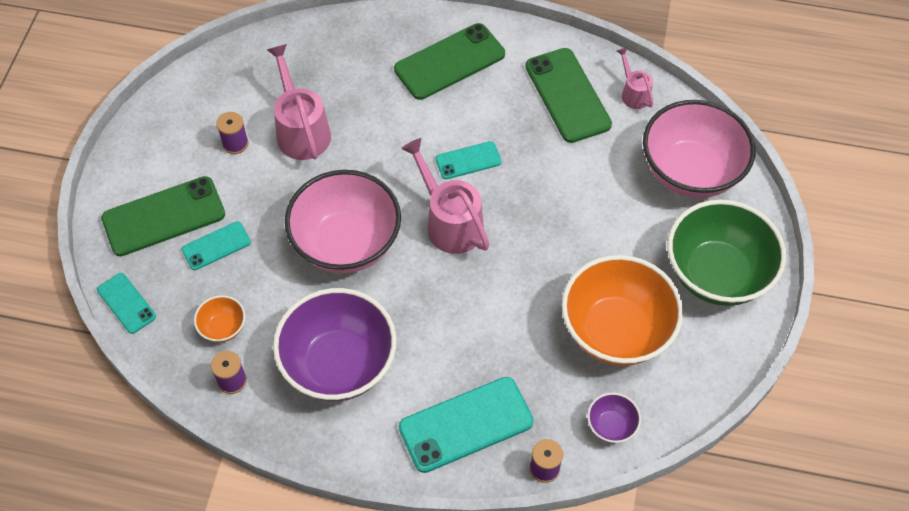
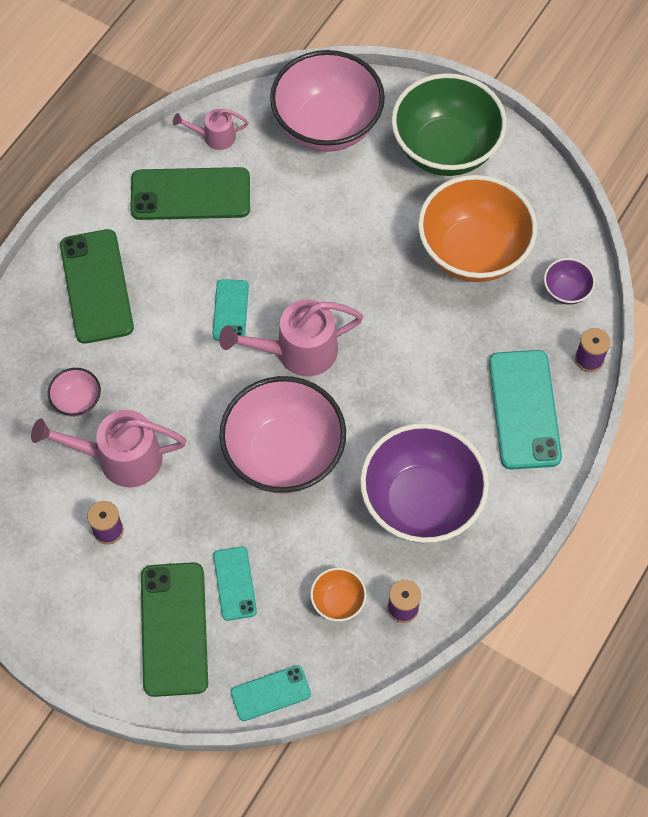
camera: 70 degrees left, 5 degrees up
none -> pink bowl [48,368,101,417]

